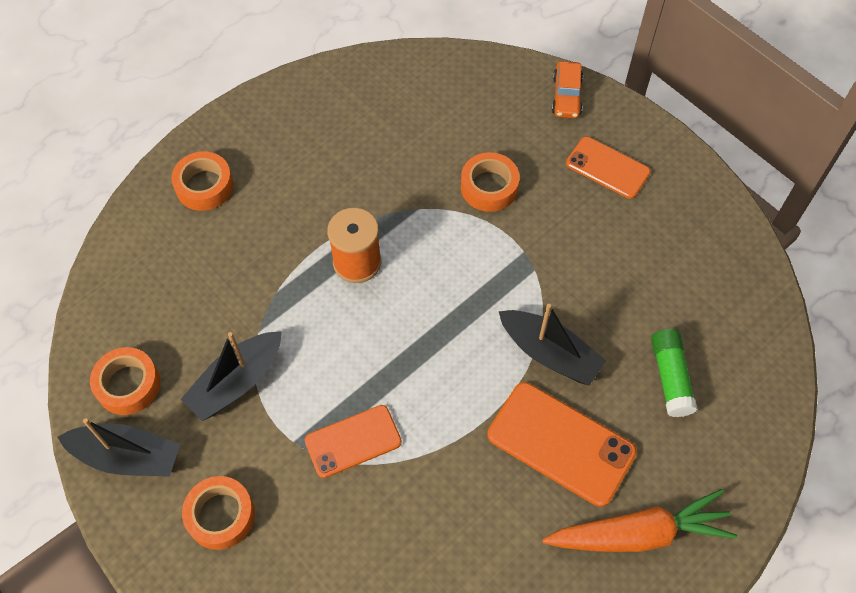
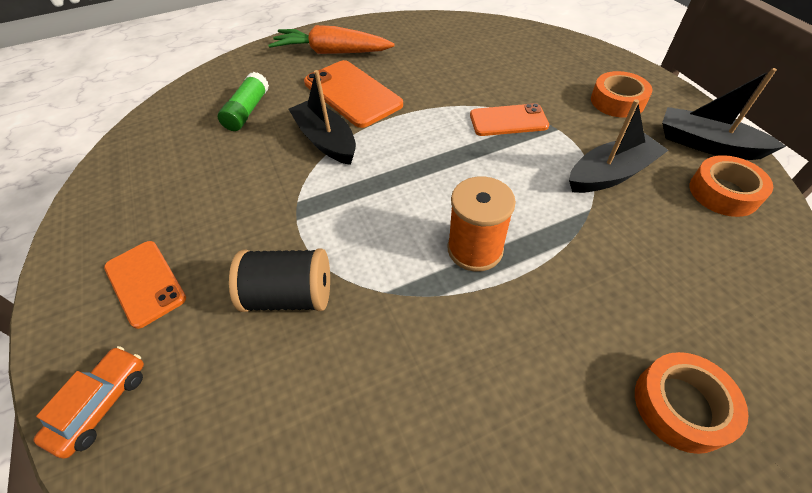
camera: 160 degrees left, 10 degrees down
orange tape [461,152,520,212] -> black spool [229,248,330,312]

